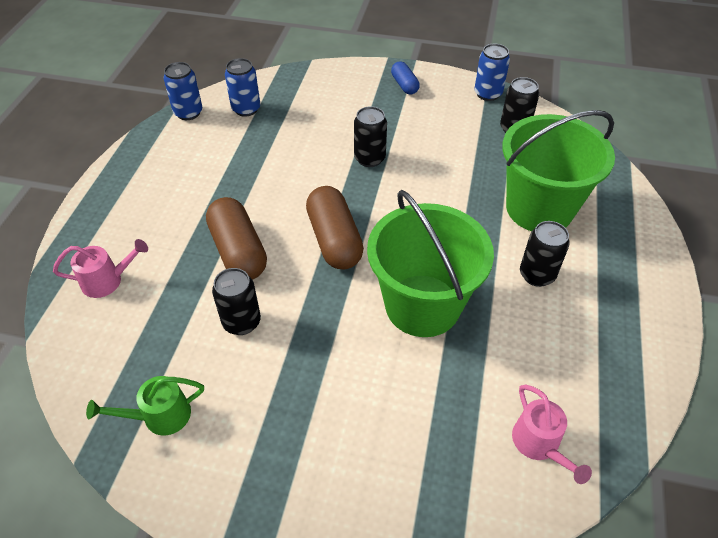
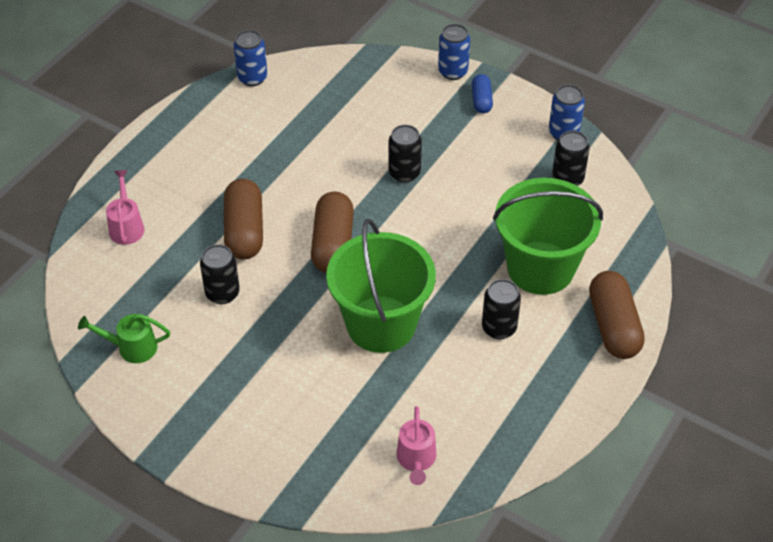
camera: 20 degrees right, 0 degrees up
pink watering can [53,239,148,298] -> pink watering can turned 105 degrees counterclockwise [106,170,145,245]
blue can [225,58,260,117] -> blue can moved to [438,24,470,80]
none -> brown capsule [589,271,645,359]

